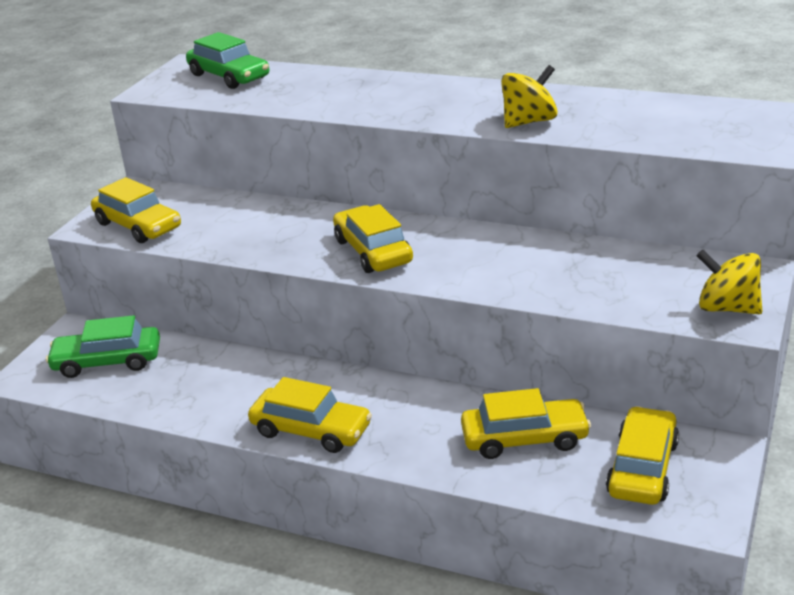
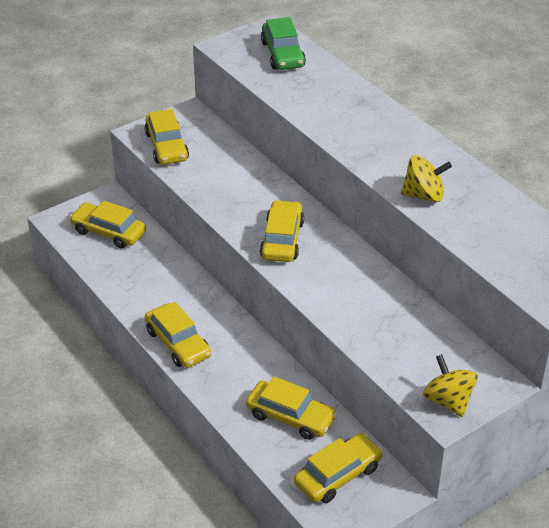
camera: 30 degrees right, 10 degrees up
green car [46,315,160,378] -> yellow car [70,201,146,248]

